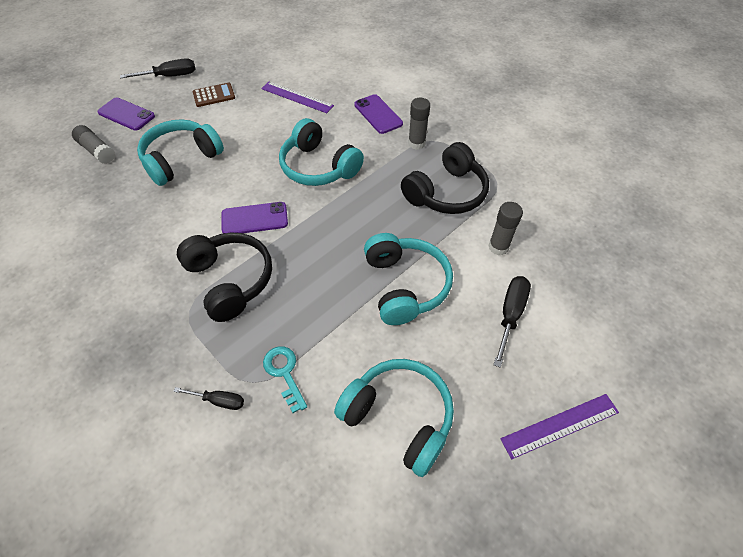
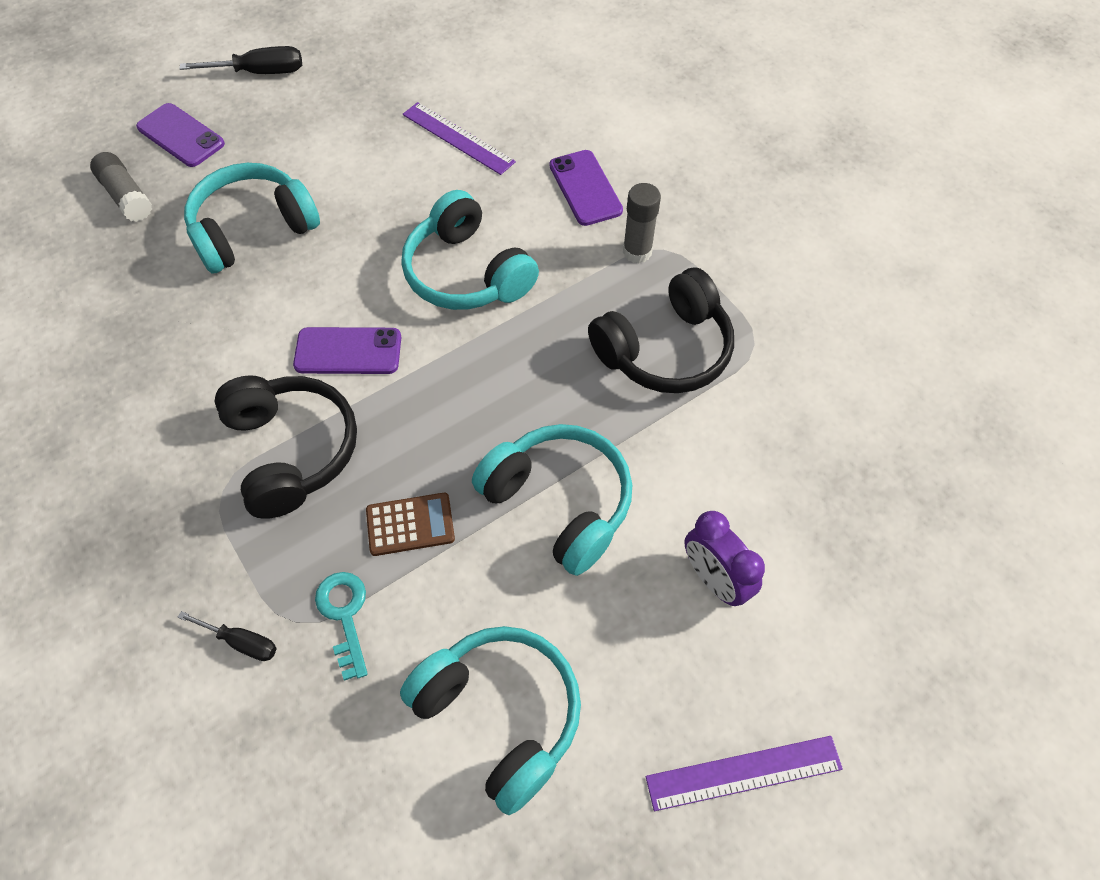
camera: 10 degrees right, 5 degrees up
brown calculator [193,83,235,107] -> brown calculator moved to [366,493,455,556]
turquoise headphones [364,233,453,325] -> turquoise headphones turned 45 degrees counterclockwise [472,424,632,576]
grey glue stick [488,202,523,255] -> none
black screwdriver [494,276,531,368] -> purple clock [684,511,765,606]

